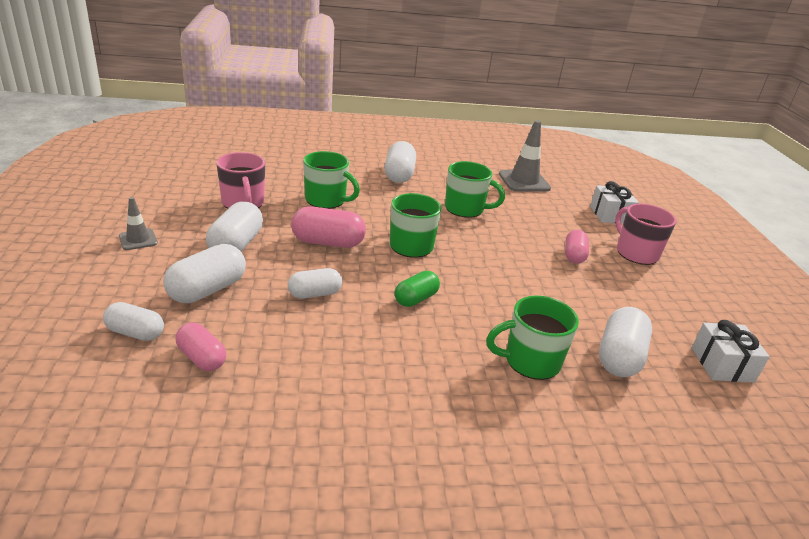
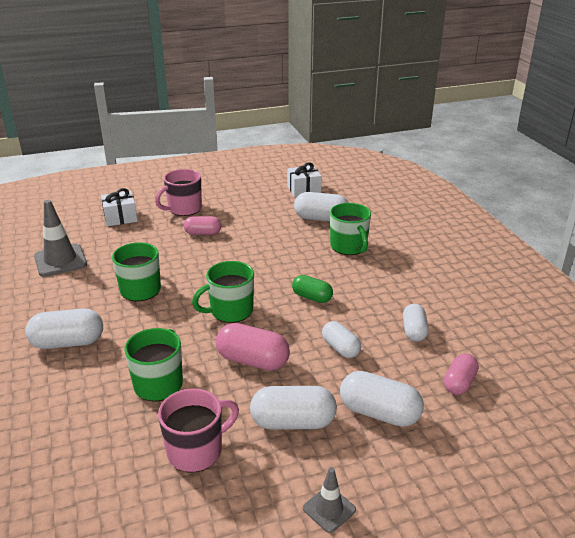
camera: 100 degrees left, 0 degrees up
white capsule [103,302,164,341] -> white capsule moved to [403,304,429,342]
pink capsule [291,206,366,248] -> pink capsule turned 60 degrees counterclockwise [216,323,290,371]

